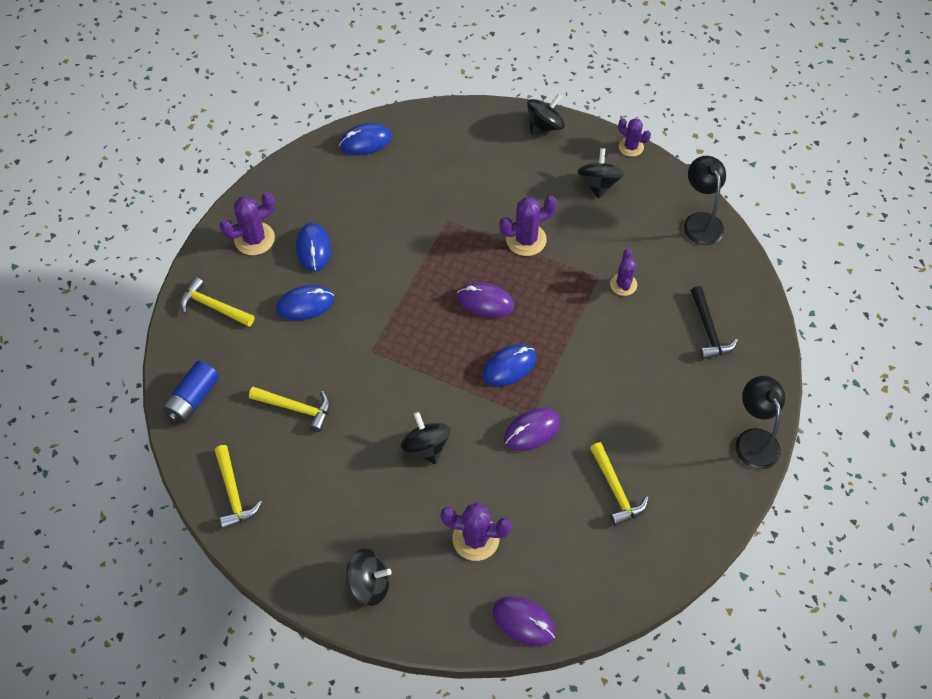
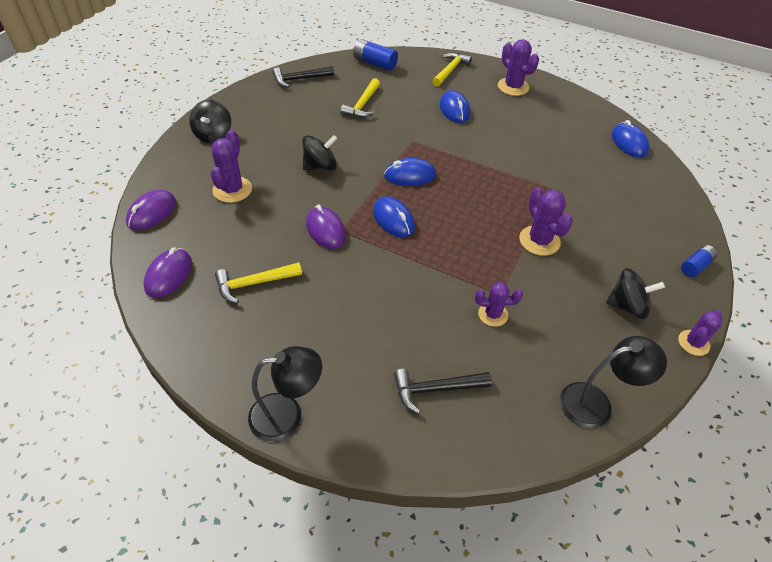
camera: 90 degrees right, 10 degrees down
yellow hammer [215,445,262,529] -> black hammer [272,66,334,88]
blue mouse [296,223,331,271] -> blue mouse moved to [384,158,436,186]
purple mouse [457,282,514,318] -> purple mouse moved to [143,247,192,298]
black spinning top [527,94,565,135] -> blue battery [681,245,717,277]

